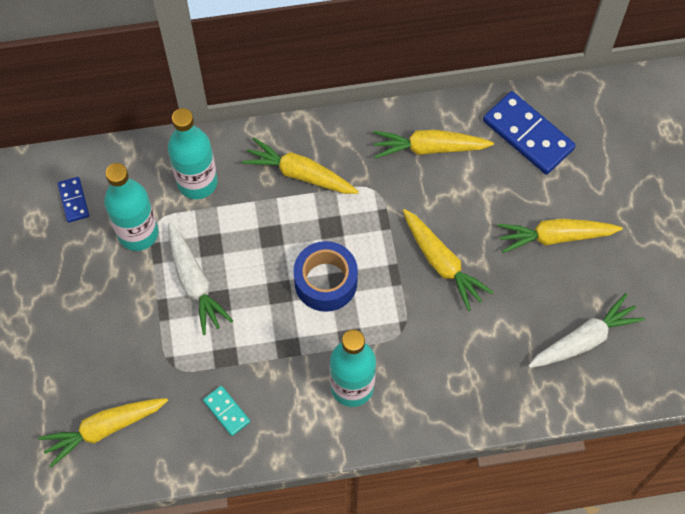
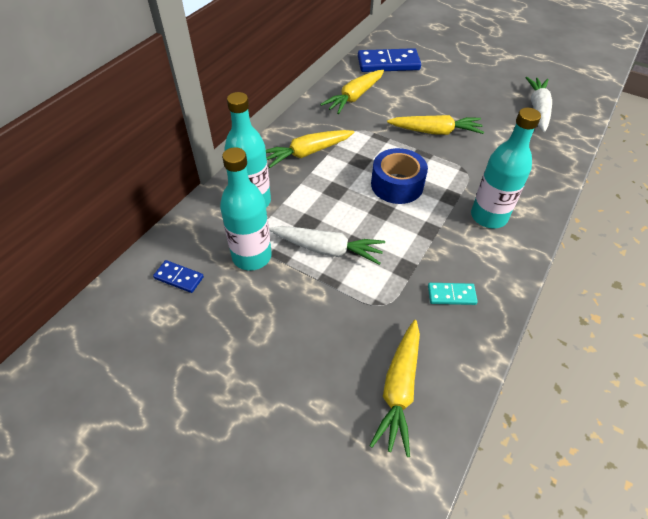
camera: 50 degrees left, 15 degrees down
yellow carrot [497,219,623,253] -> none

